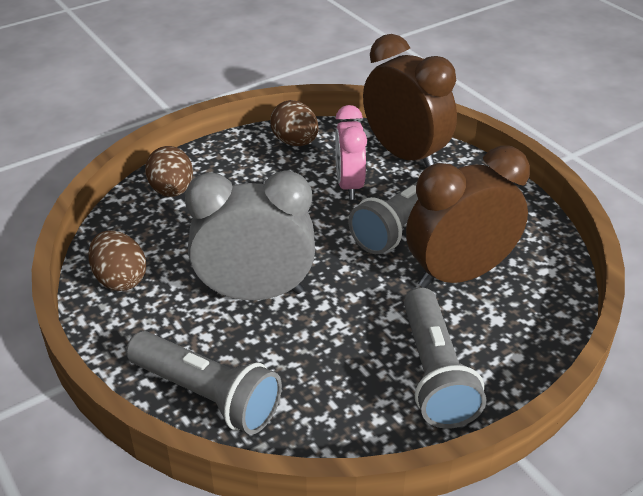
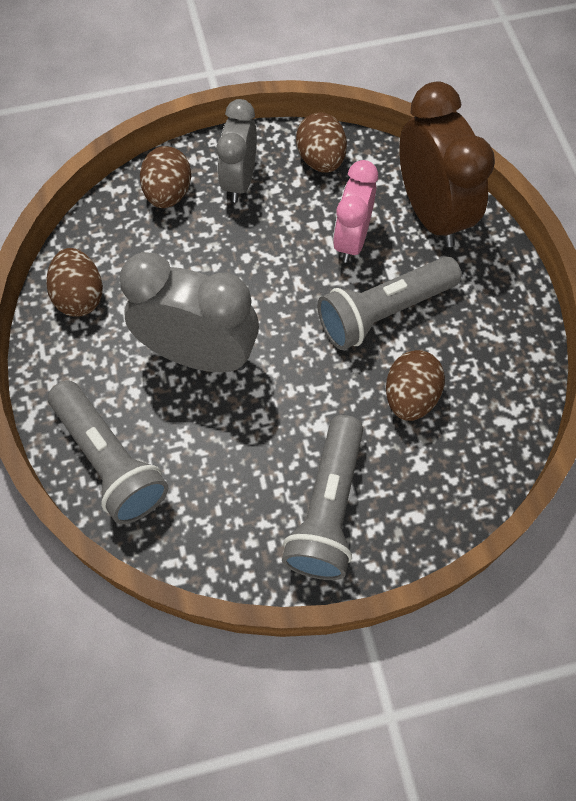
camera: 20 degrees right, 25 degrees up
brown clock [406,146,530,288] -> brown egg [386,350,445,421]
none -> grey clock [216,99,257,202]

